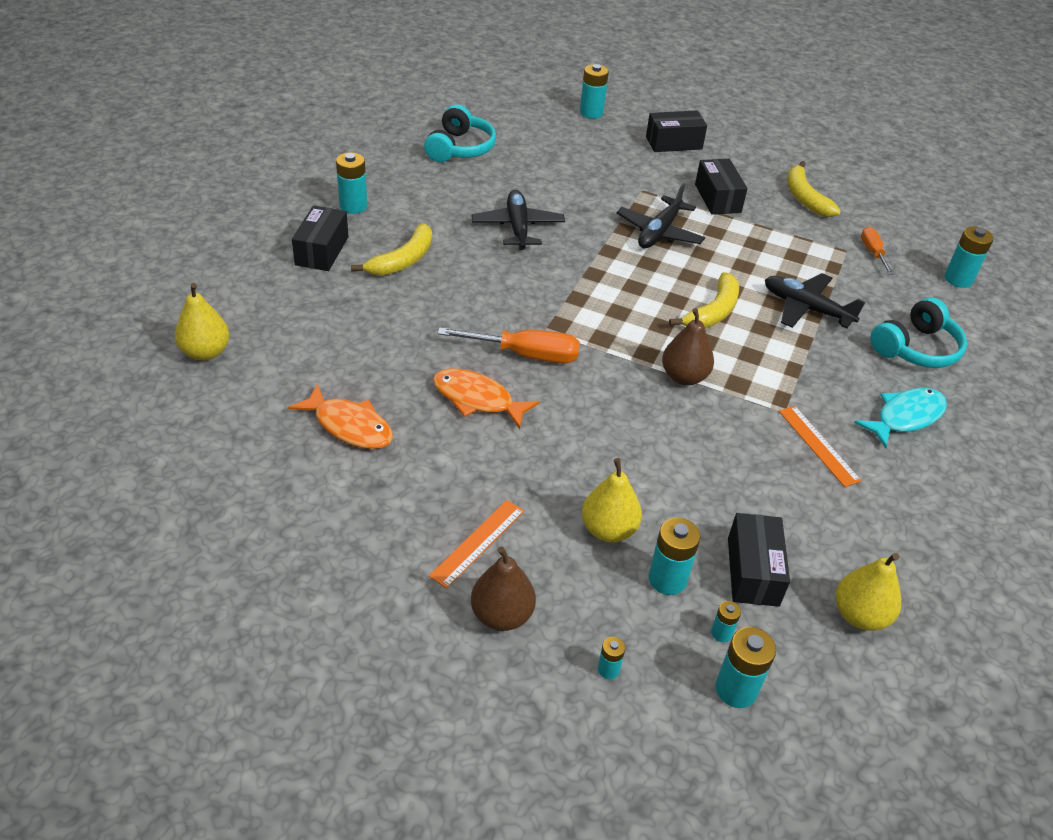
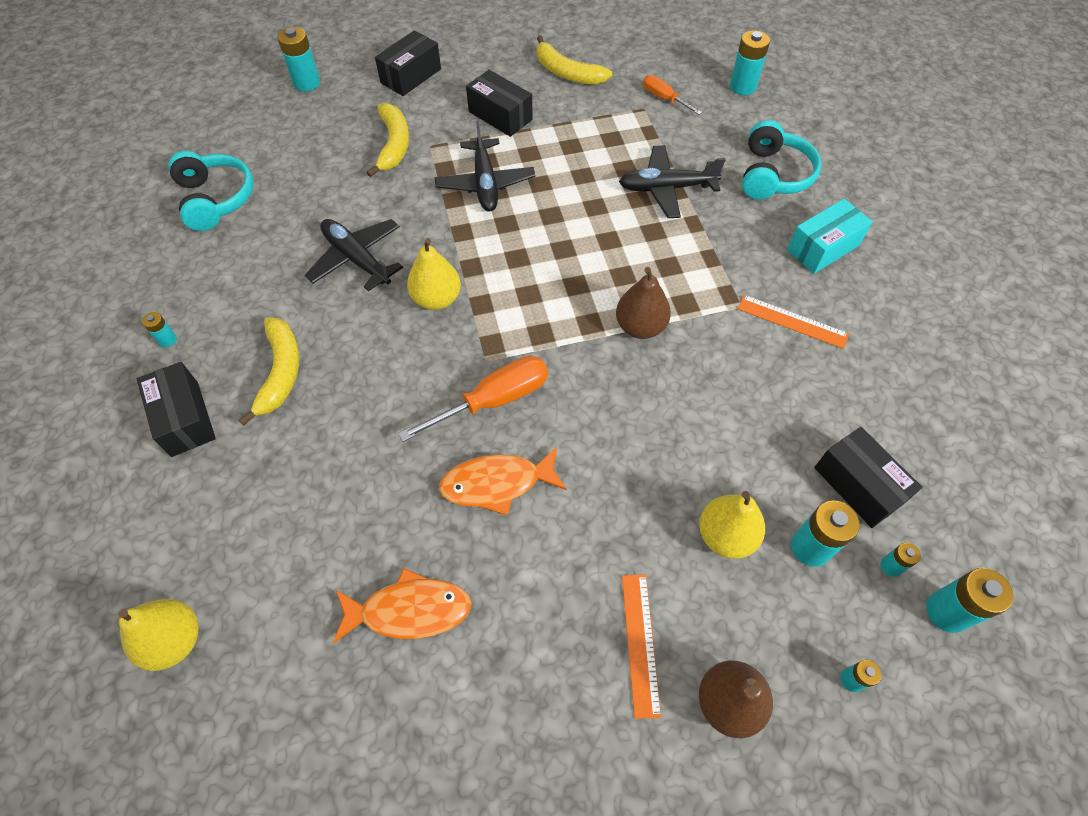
camera: 35 degrees left, 15 degrees up
turquoise battery [336,152,367,214] -> turquoise battery [142,312,177,347], size x0.53
yellow banana [669,272,739,328] -> yellow banana moved to [367,103,409,177]
yellow pear [836,553,901,631] -> yellow pear moved to [407,238,461,310]
turquoise fish [854,388,947,448] -> turquoise box [787,199,873,274]

